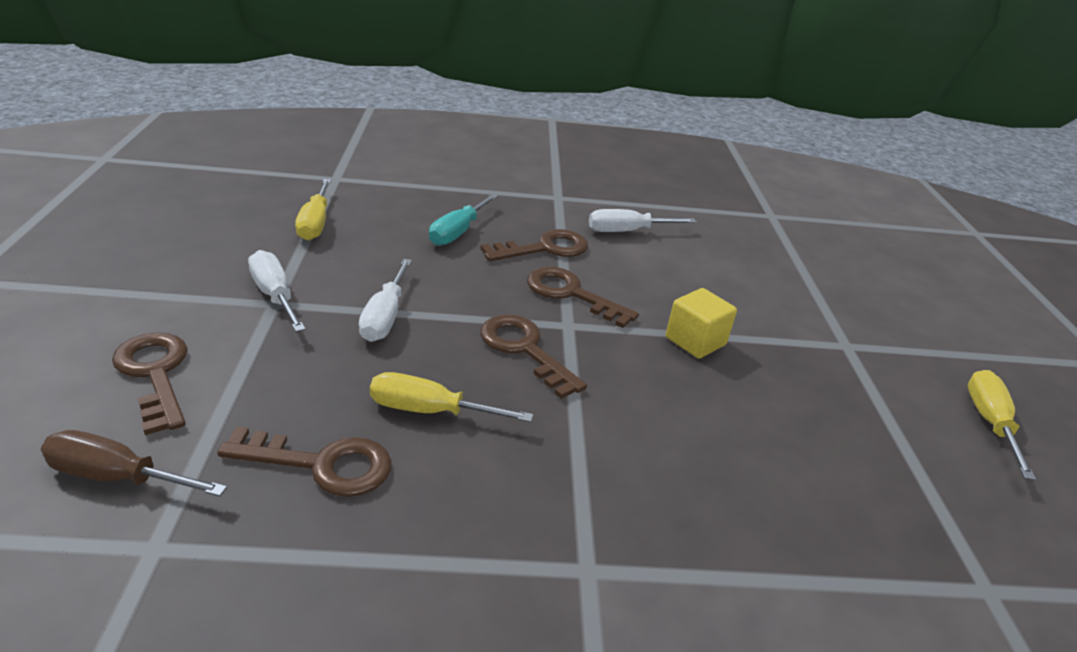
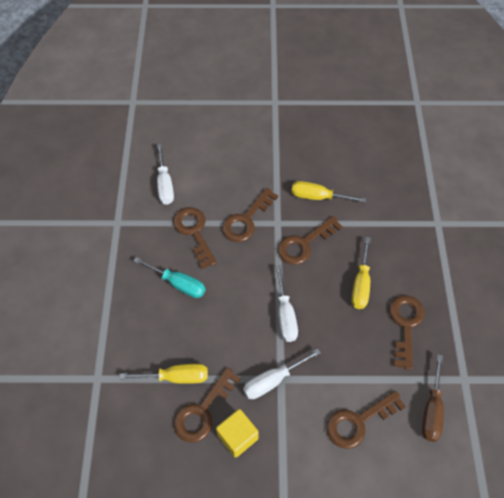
camera: 85 degrees left, 25 degrees up
white screwdriver [359,259,412,342] -> white screwdriver turned 75 degrees clockwise [275,265,298,342]
yellow cube [666,288,737,359] -> yellow cube moved to [216,409,259,458]
yellow screwdriver [968,370,1036,480] -> yellow screwdriver moved to [291,181,366,203]
none -> brown key [174,367,241,443]

